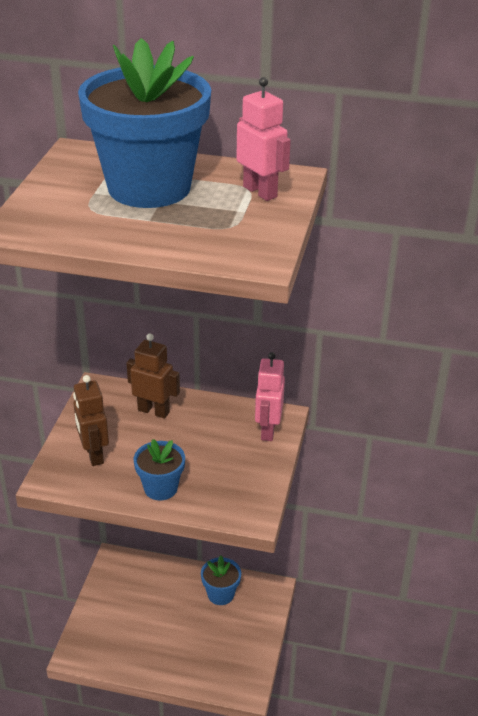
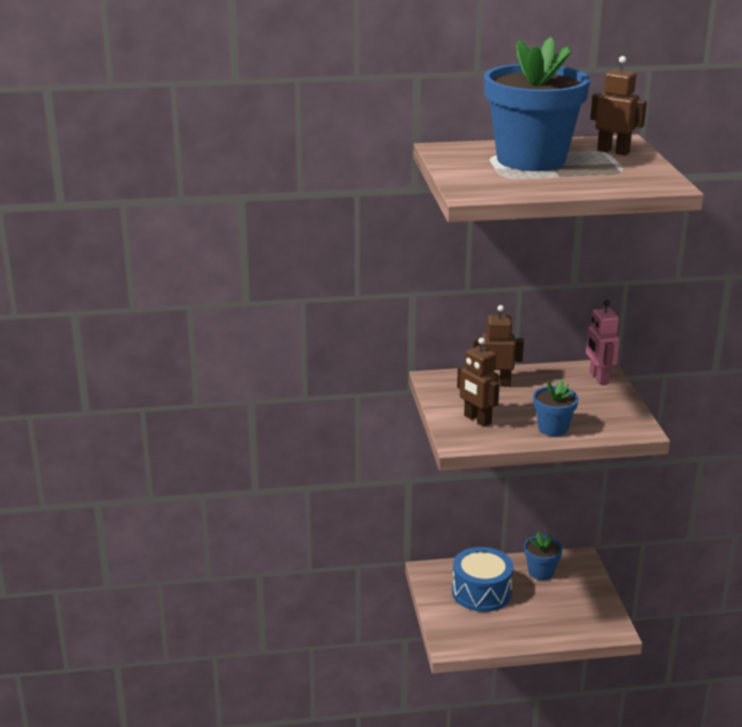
camera: 20 degrees left, 10 degrees down
pink robot [236,77,291,201] -> brown robot [590,56,647,155]
none -> blue drum [452,547,514,612]

